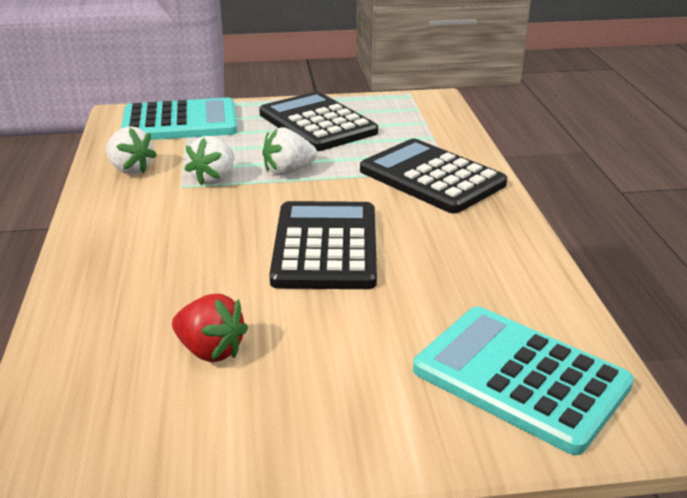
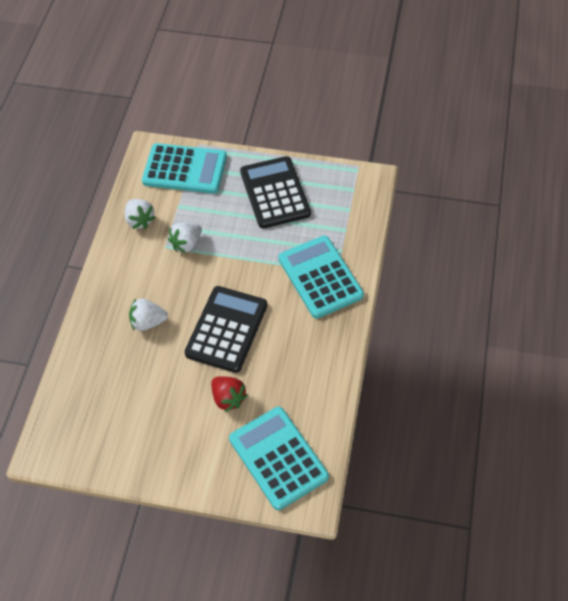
camera: 20 degrees right, 25 degrees up
red strawberry [172,294,248,362] -> red strawberry moved to [211,376,248,412]
white strawberry [262,127,317,175] -> white strawberry moved to [129,298,168,331]
black calculator [360,139,507,213] -> turquoise calculator [278,235,364,319]

